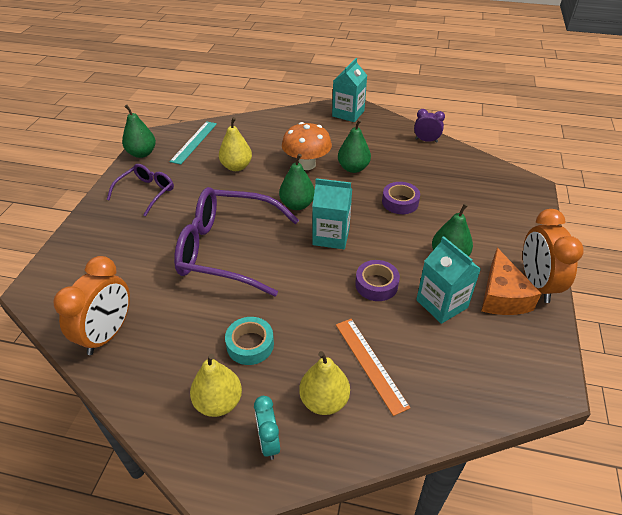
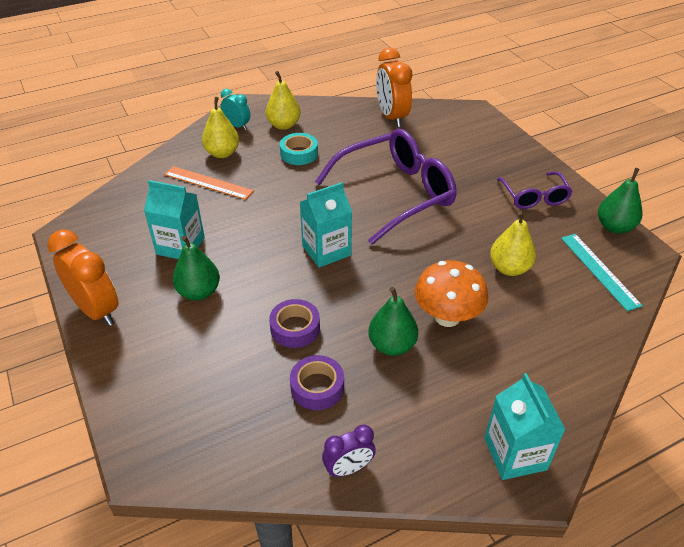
camera: 140 degrees right, 0 degrees up
green pear [279,154,315,210] -> none
purple tape [355,260,400,301] -> purple tape moved to [290,355,344,410]
orange cheese [481,248,542,315] -> none

